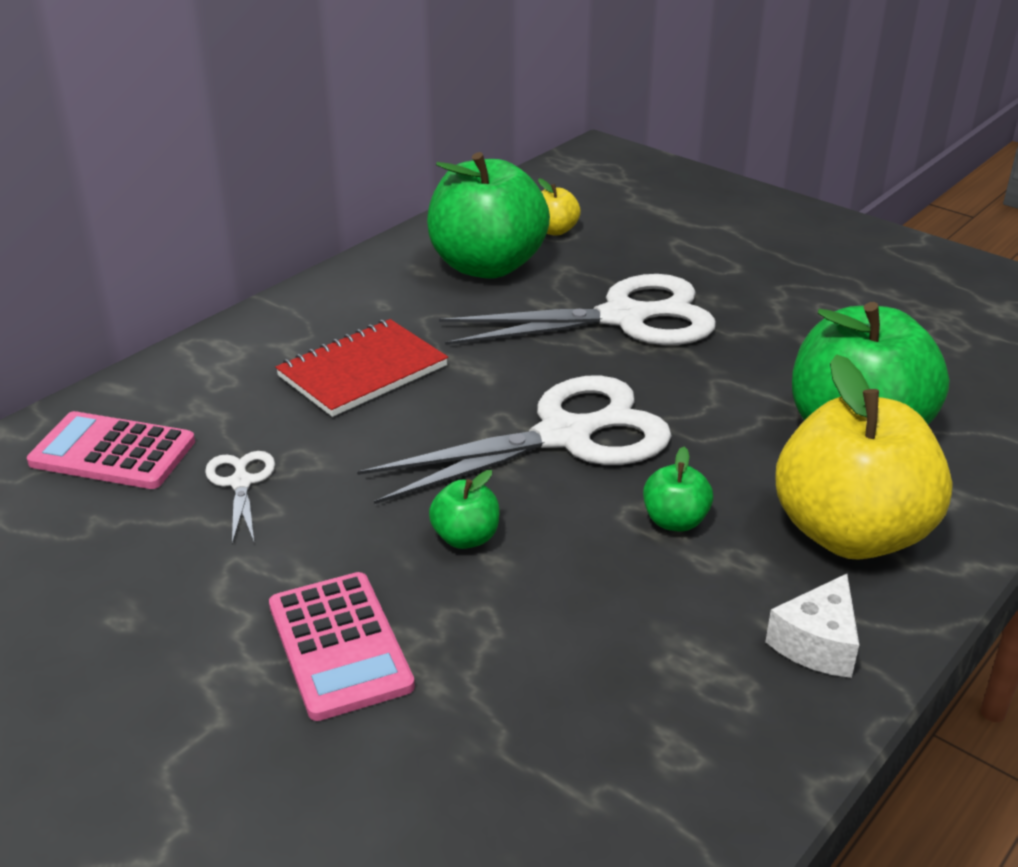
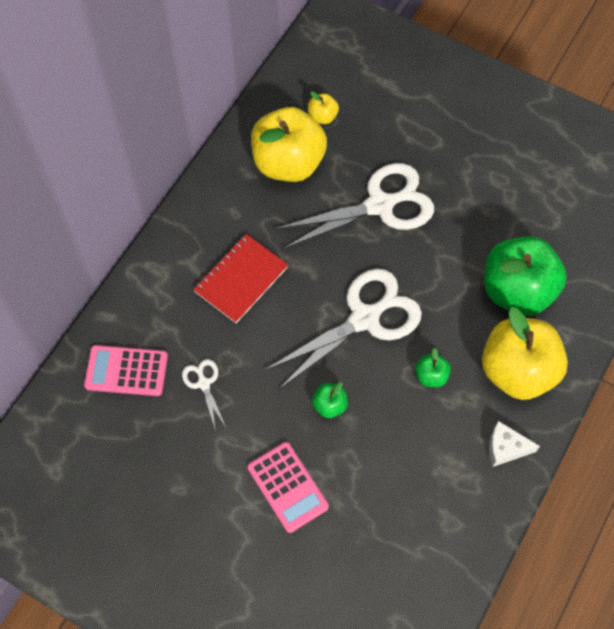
camera: 10 degrees left, 30 degrees up
green apple [427,152,550,279] -> yellow apple [251,107,327,182]
white cheese [765,574,859,678] -> white cheese turned 75 degrees clockwise [489,421,540,467]

